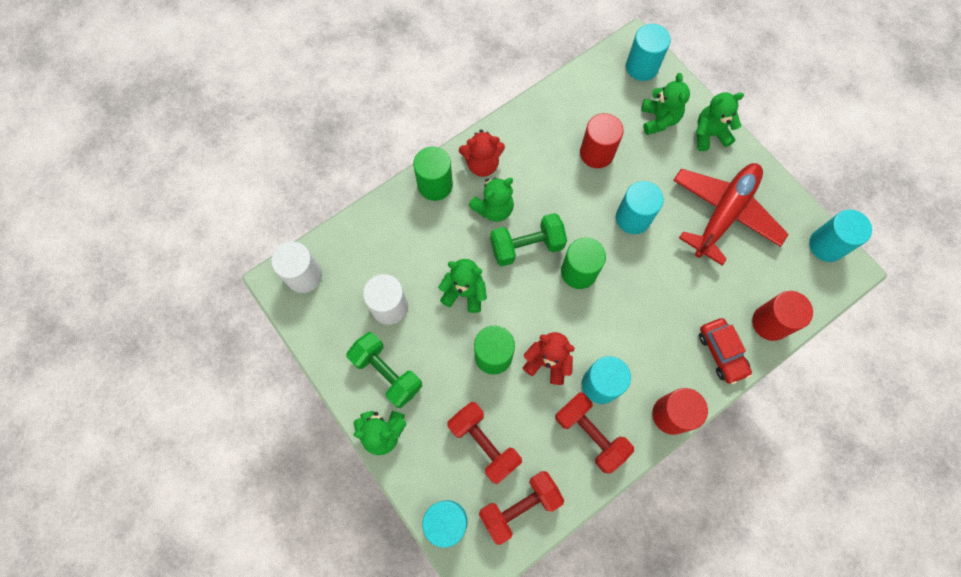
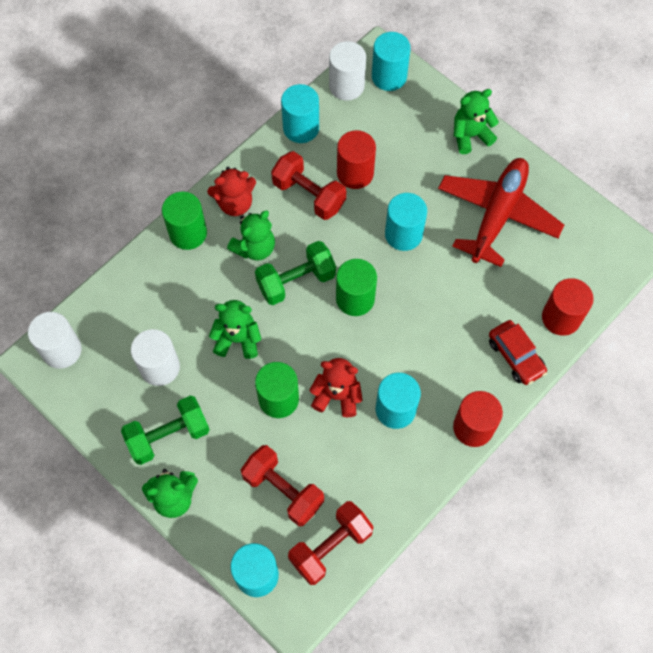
camera: 10 degrees left, 5 degrees down
green dumbbell [346,332,422,408] -> green dumbbell turned 60 degrees counterclockwise [121,395,210,465]
red dumbbell [555,392,634,474] -> red dumbbell moved to [271,151,346,220]
green teddy bear [641,73,690,135] -> none
turquoise cylinder [809,210,872,262] -> turquoise cylinder moved to [281,84,319,143]
none -> white cylinder [329,41,366,101]

